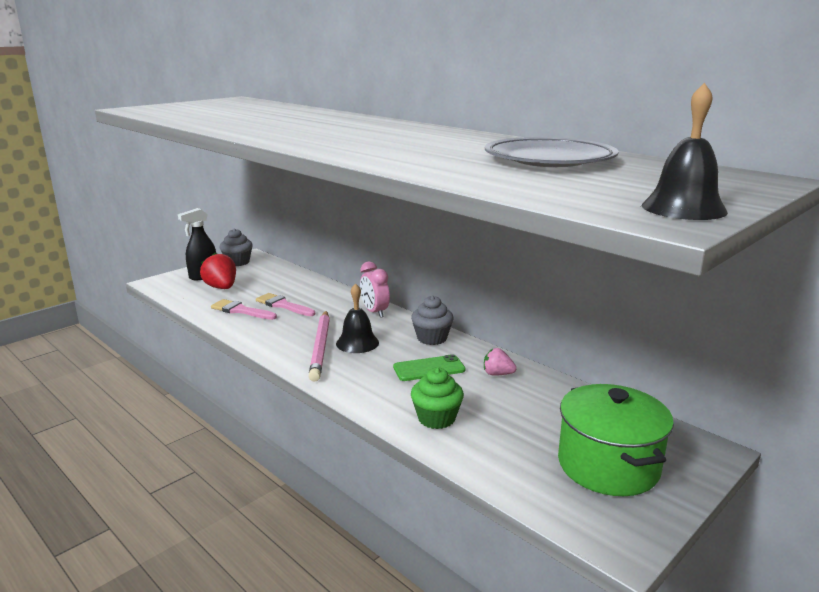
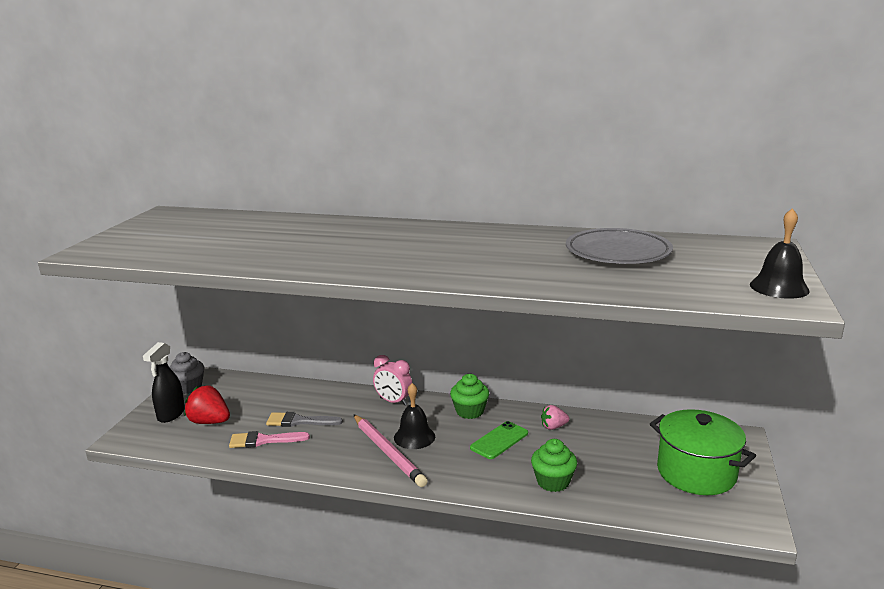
camera: 30 degrees left, 0 degrees up
pink brush [256,293,315,316] -> grey brush [266,412,343,427]
grey cupcake [411,296,454,345] -> green cupcake [450,374,489,419]

